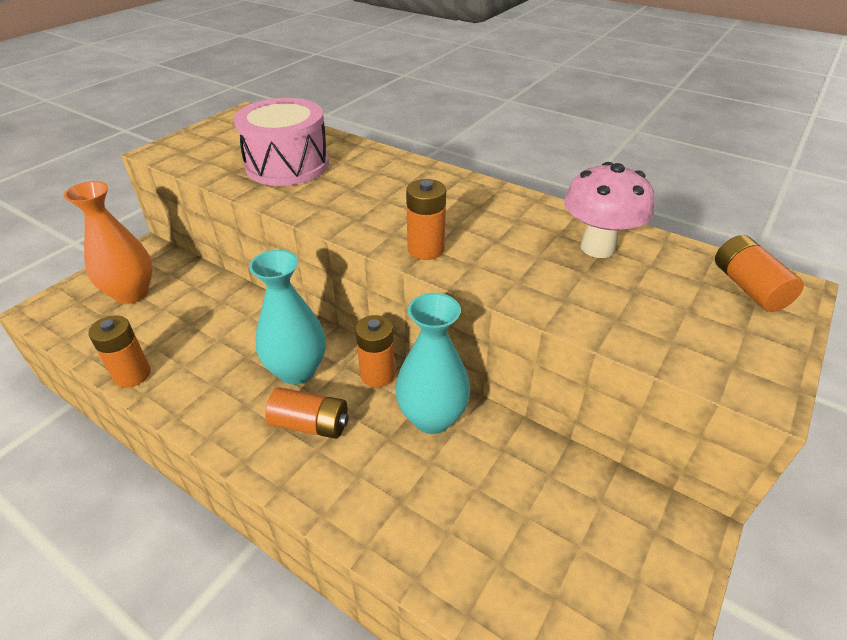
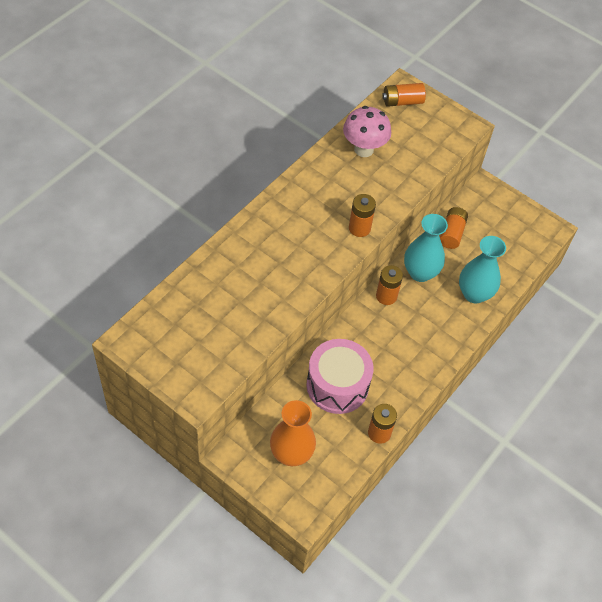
camera: 90 degrees left, 15 degrees up
pink drum [234,98,329,186] -> pink drum moved to [307,339,373,414]
turquoise vase [249,250,326,385] -> turquoise vase moved to [459,236,506,303]
orange battery [265,387,349,439] -> orange battery moved to [440,207,468,249]

